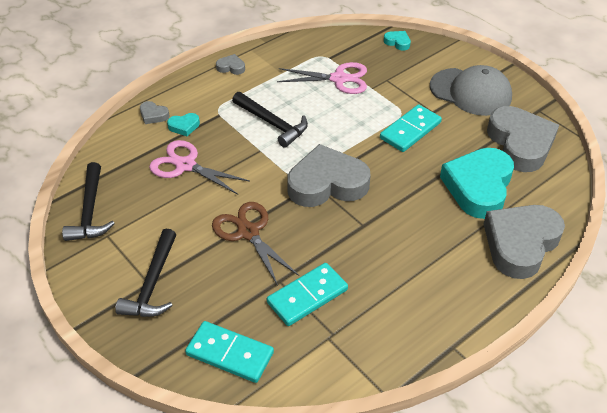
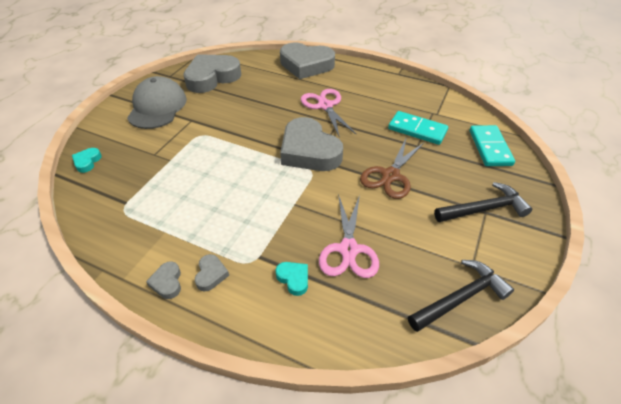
camera: 115 degrees left, 0 degrees up
grey heart [140,101,169,124] -> grey heart moved to [195,254,229,292]
black hammer [232,92,308,148] -> none
pink scissors [277,62,367,94] -> pink scissors moved to [301,89,356,138]
turquoise domino [380,104,442,152] -> none
turquoise heart [440,148,514,219] -> none

